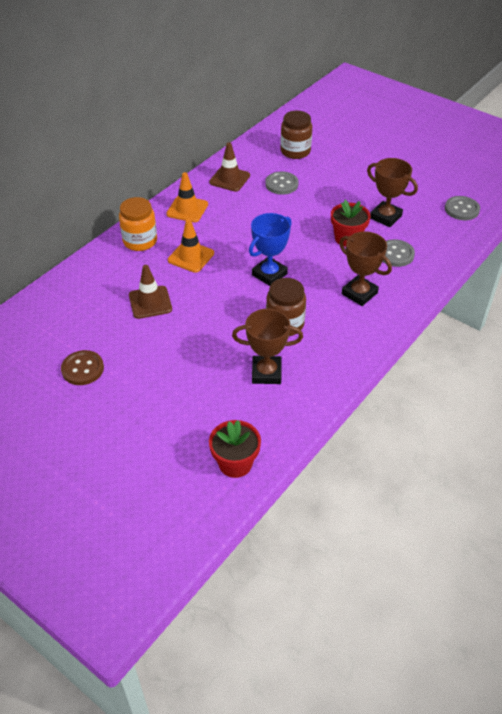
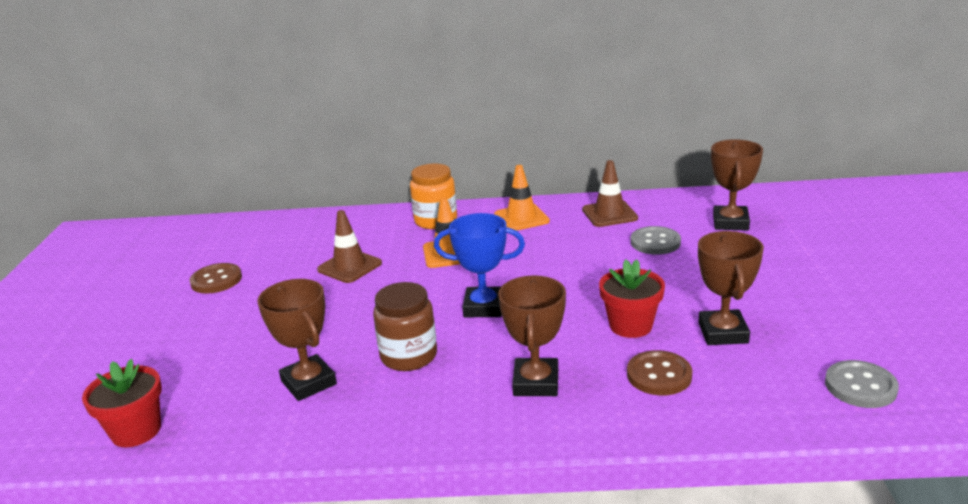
camera: 55 degrees right, 20 degrees down
brown jar [280,111,312,159] -> brown trophy [711,139,763,231]
grey button [383,239,415,267] -> brown button [627,350,692,395]

